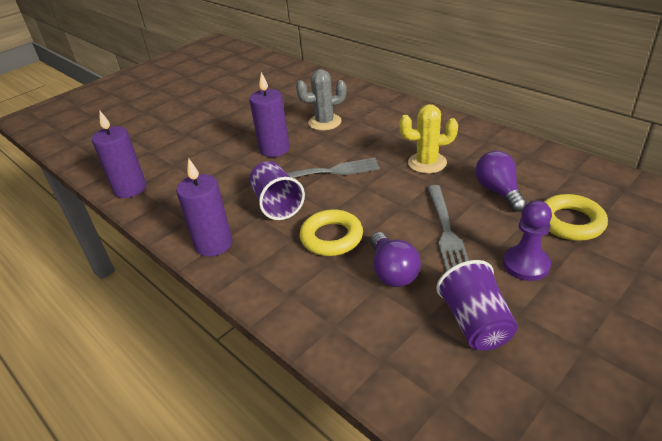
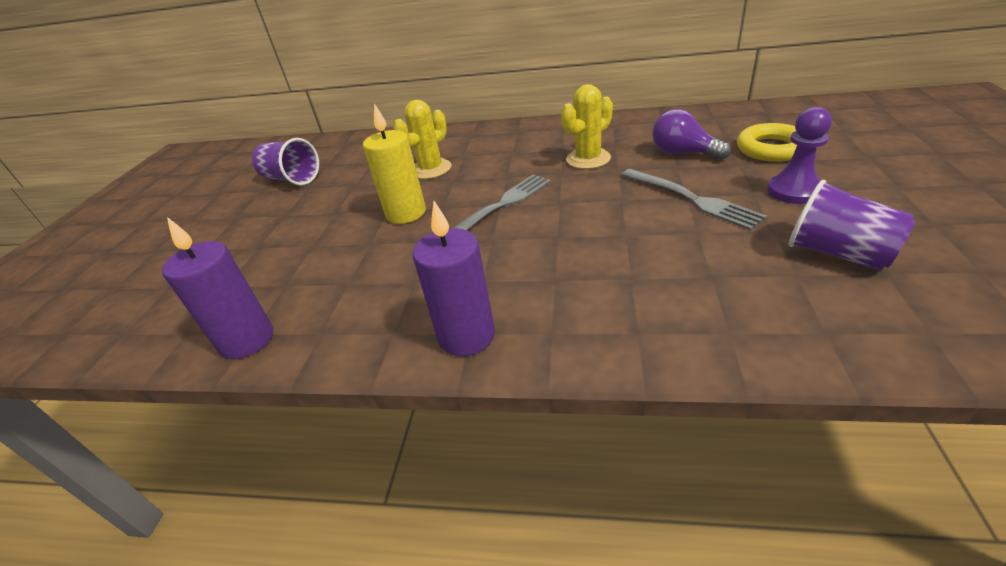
camera: 35 degrees left, 0 degrees up
purple candle [249,72,290,157] -> yellow candle [363,104,426,224]
purple cup [249,161,305,220] -> purple cup moved to [252,138,319,186]
grey cactus [296,69,347,130] -> yellow cactus [393,100,452,179]
yellow ring [300,209,363,256] -> none
purple light bulb [370,232,421,287] -> none

